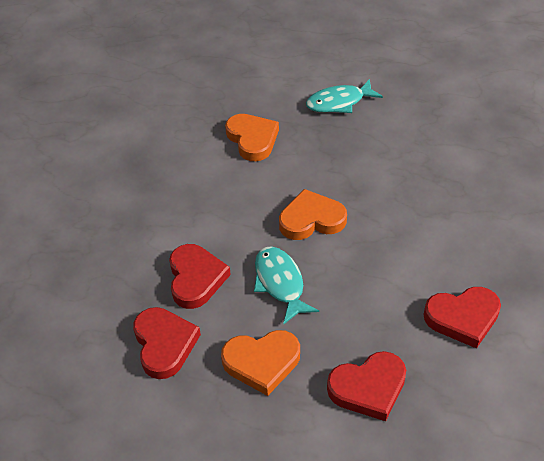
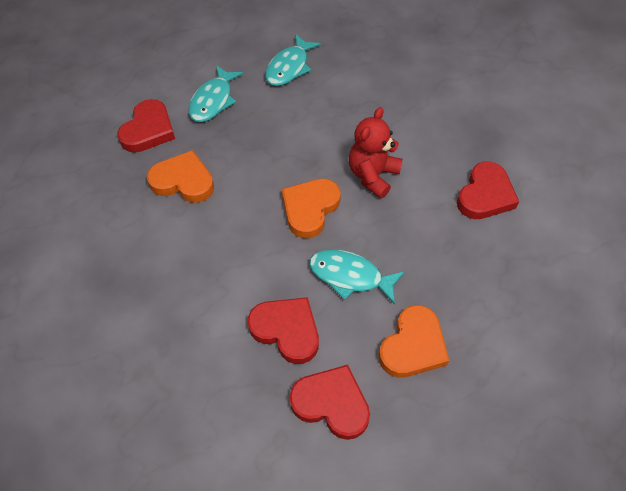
camera: 50 degrees left, 10 degrees up
red heart [327,351,406,421] -> red heart moved to [117,99,175,153]
none -> turquoise fish [265,34,321,86]
none -> red teddy bear [349,107,403,198]

